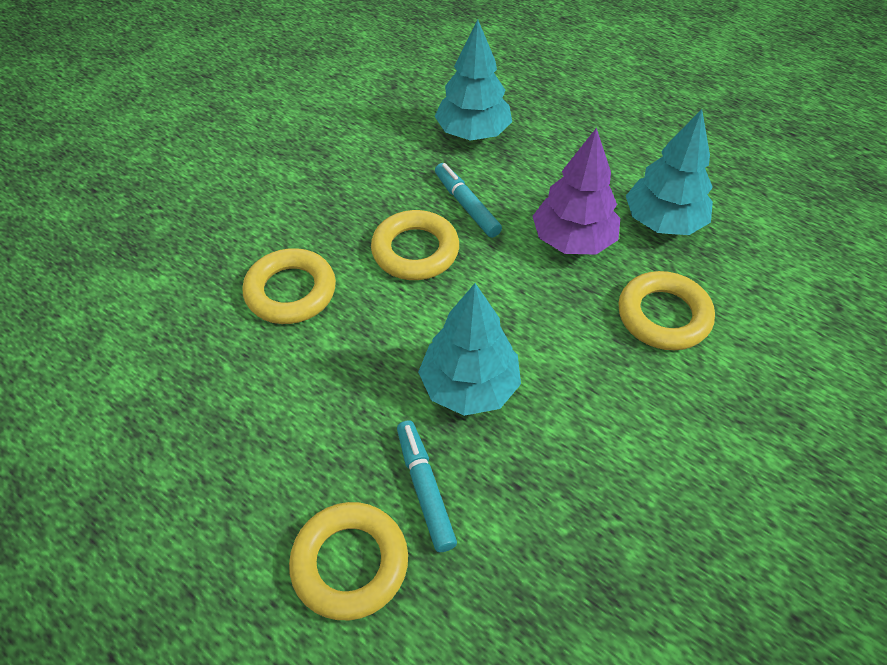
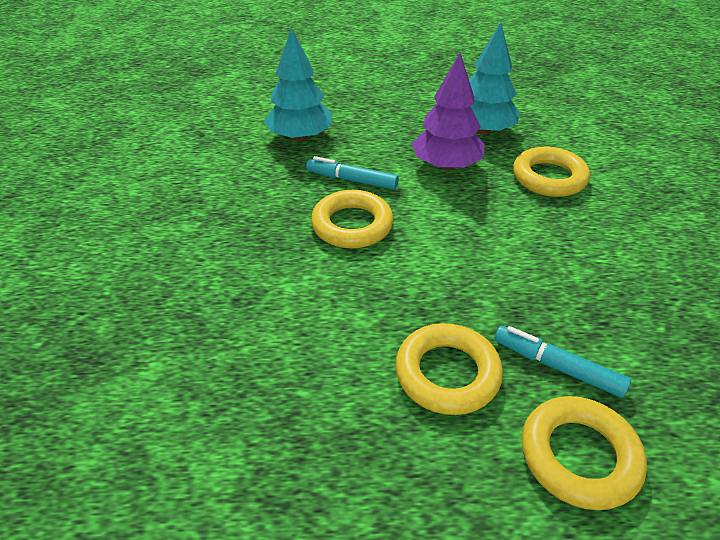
camera: 40 degrees left, 10 degrees down
yellow ring [242,248,336,324] -> yellow ring moved to [395,323,503,415]
turquoise tree [418,283,521,416] -> none

